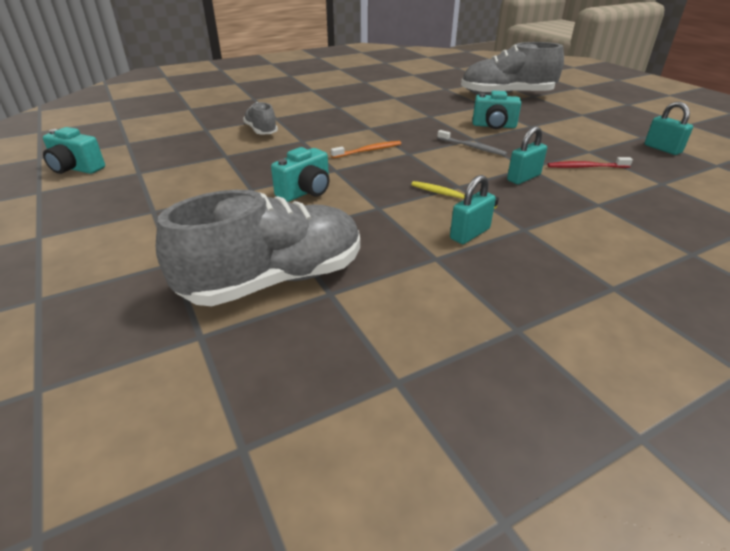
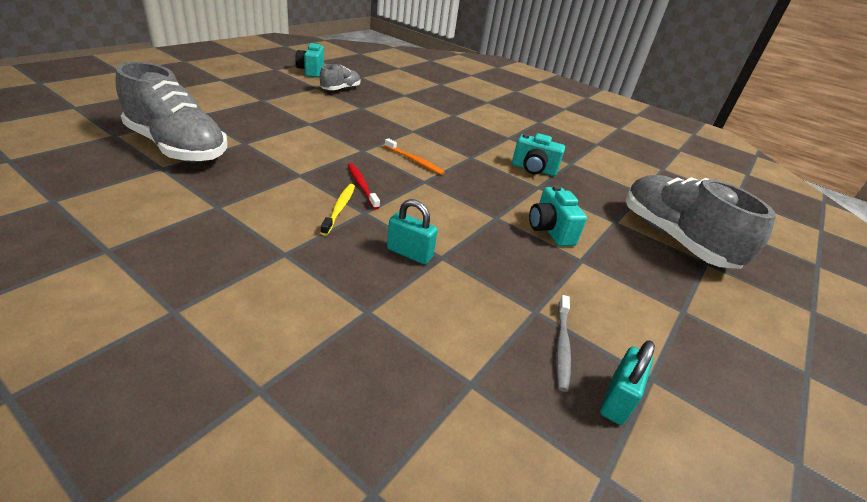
camera: 60 degrees right, 0 degrees up
grey shoe [243,102,278,134] -> grey shoe moved to [320,64,360,90]
turquoise camera [271,147,329,202] -> turquoise camera moved to [512,133,565,176]
grey toothbrush [437,130,507,156] -> grey toothbrush moved to [556,295,571,392]
turquoise padlock [450,175,496,244] -> none
red toothbrush [547,157,633,168] -> red toothbrush moved to [348,163,380,209]

